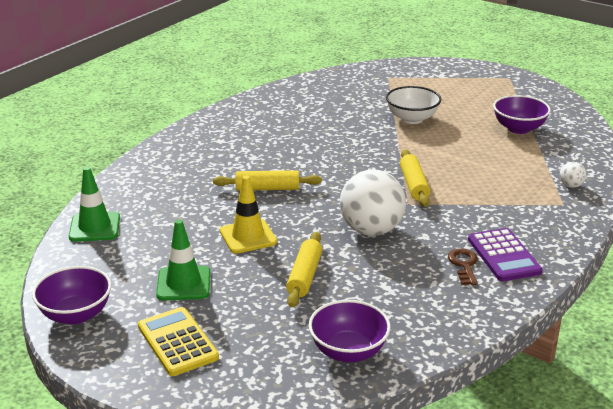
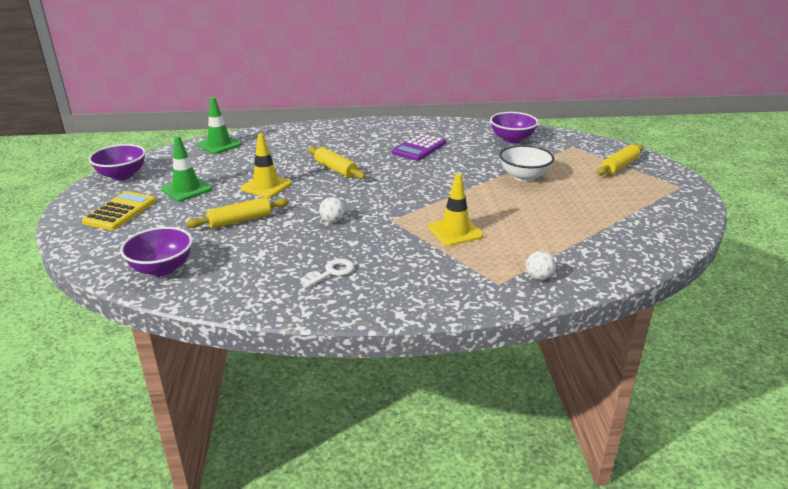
camera: 50 degrees right, 0 degrees up
white ball [340,170,406,236] -> white ball [319,197,345,222], size x0.43
yellow rolling pin [400,150,430,207] -> yellow rolling pin moved to [597,144,644,176]
brown key [448,249,478,285] -> white key [300,259,354,287]
purple calculator [468,228,542,281] -> purple calculator moved to [392,133,446,161]
purple bowl [493,95,551,134] -> purple bowl moved to [490,112,538,143]
none -> yellow traffic cone [428,173,483,246]

